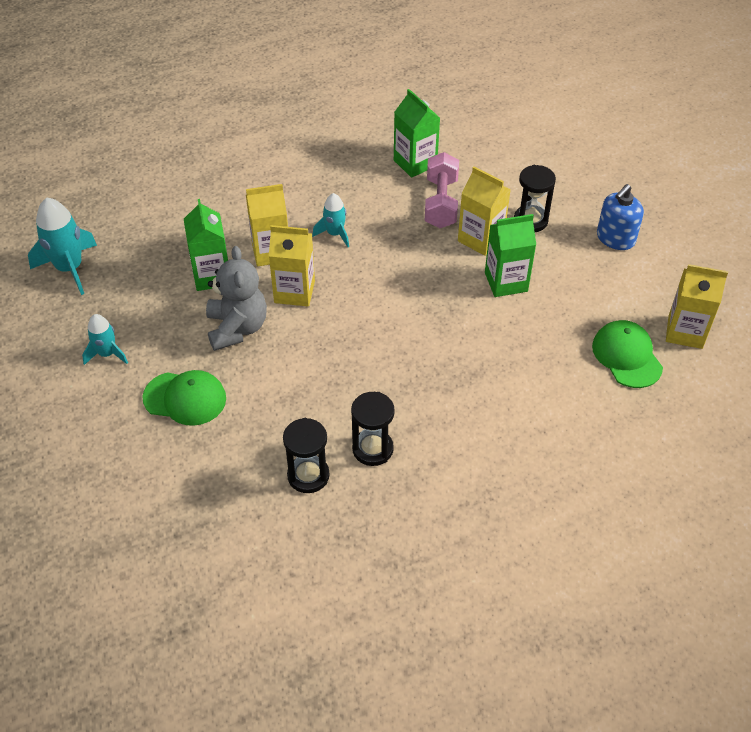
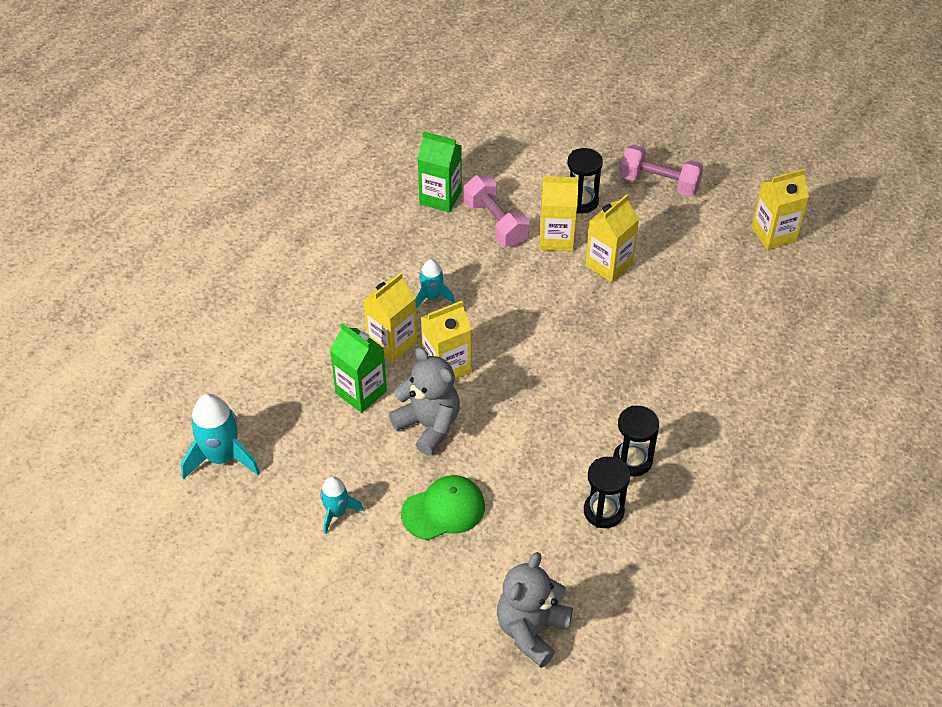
camera: 35 degrees left, 0 degrees up
green carton [485,214,536,297] -> yellow carton [585,194,639,283]
green cap [592,320,663,388] -> none
blue soap dispenser [597,184,644,250] -> pink dumbbell [620,145,703,197]
none -> grey teddy bear [497,552,573,668]

